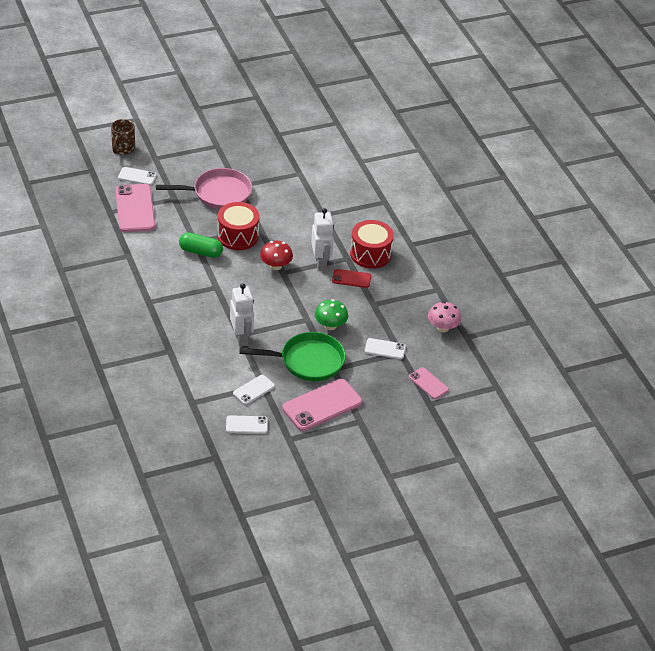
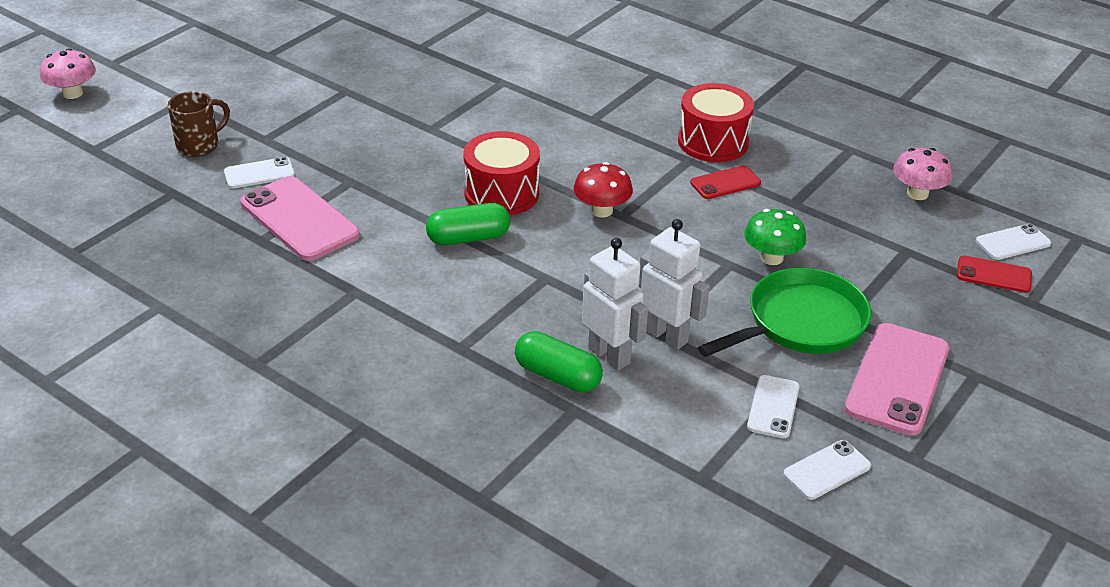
camera: 30 degrees left, 5 degrees down
brown mug [111,119,135,155] -> brown mug turned 120 degrees counterclockwise [168,91,230,157]
pink pan [156,168,252,209] -> none
white robot [311,208,334,270] -> white robot moved to [582,238,648,371]
white phone [365,338,406,359] -> white phone moved to [976,223,1051,260]
pink phone [409,367,449,399] -> red phone [957,256,1032,293]
none -> pink mushroom [40,49,96,99]
none -> green capsule [515,331,603,392]

